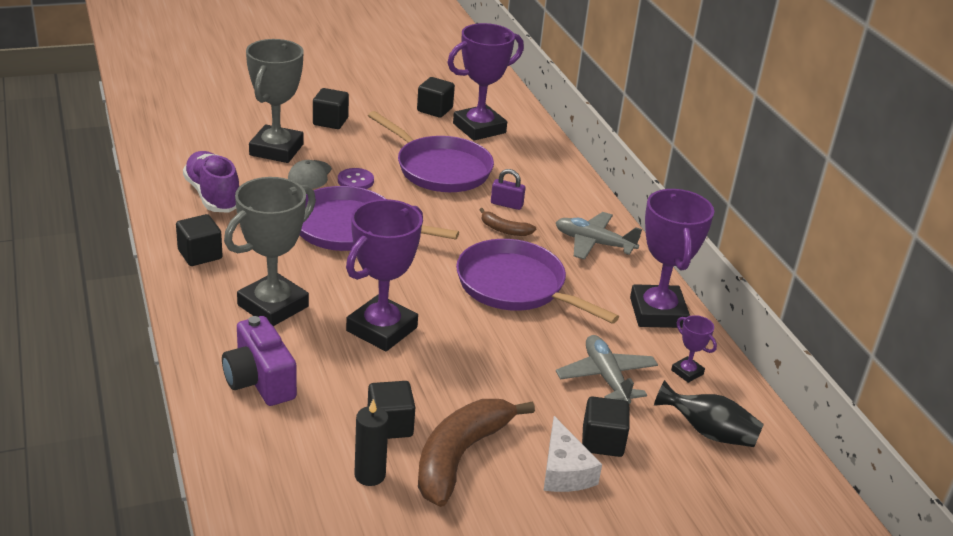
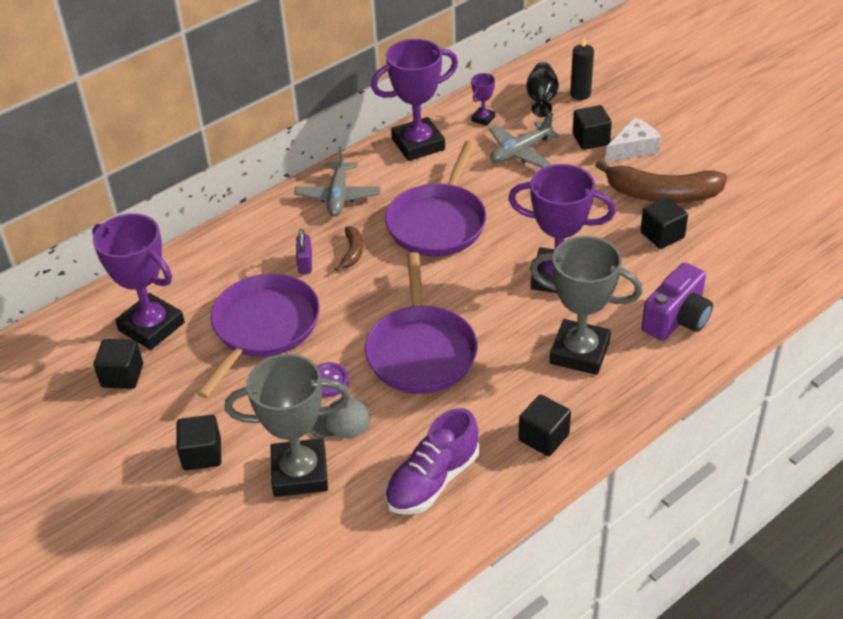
camera: 105 degrees left, 10 degrees up
black candle [354,399,389,486] -> black candle moved to [570,37,594,100]

